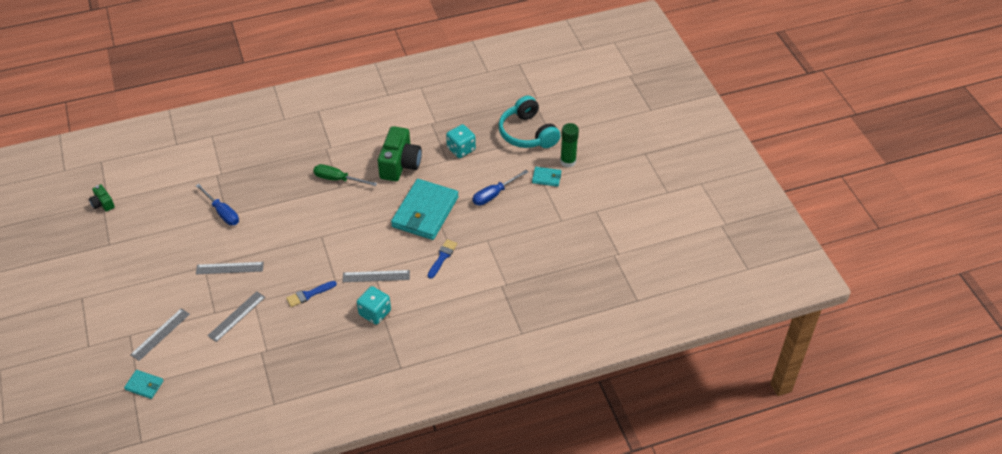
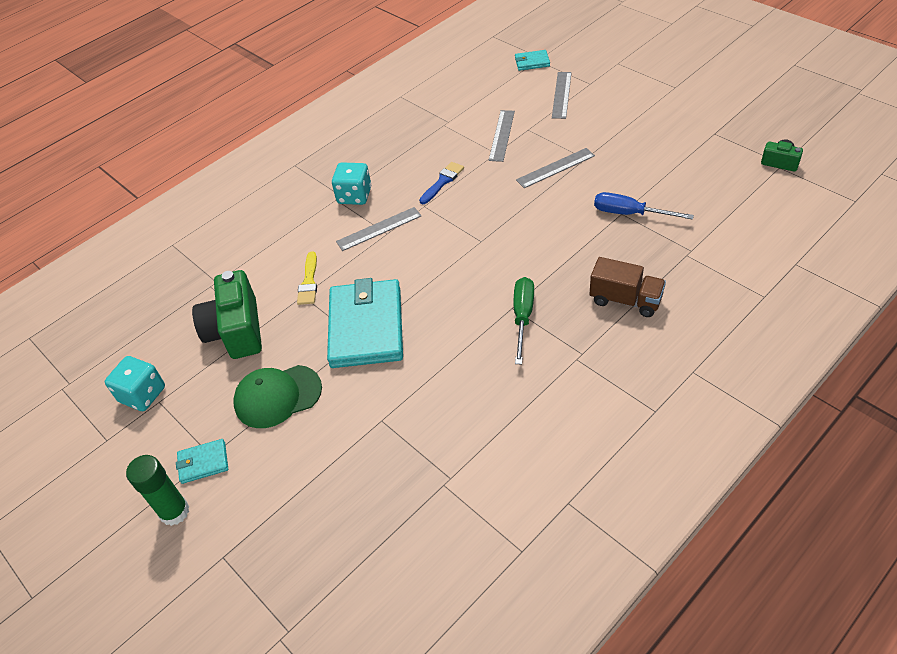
camera: 160 degrees right, 0 degrees up
green screwdriver [313,164,377,186] -> green screwdriver turned 75 degrees counterclockwise [514,277,534,364]
green camera [378,126,422,181] -> green camera moved to [192,270,262,359]
blue brush [428,239,457,279] -> yellow brush [297,251,317,305]
turquoise dice [446,124,476,158] -> turquoise dice moved to [105,356,165,411]
blue screwdriver [473,170,528,206] -> green cap [233,365,322,428]
turquoise headphones [498,96,561,148] -> none
none -> brown truck [590,257,666,317]

